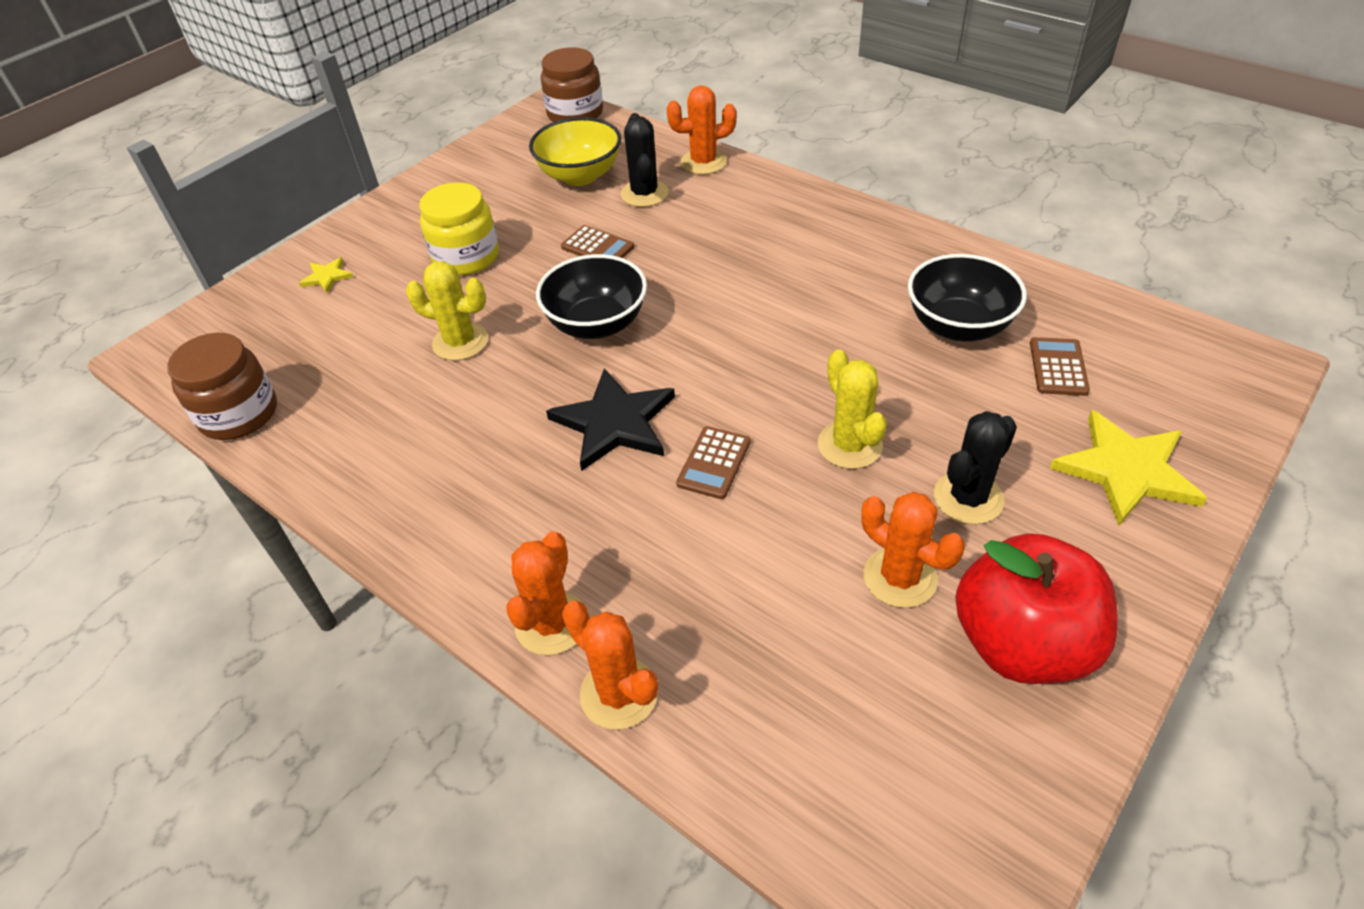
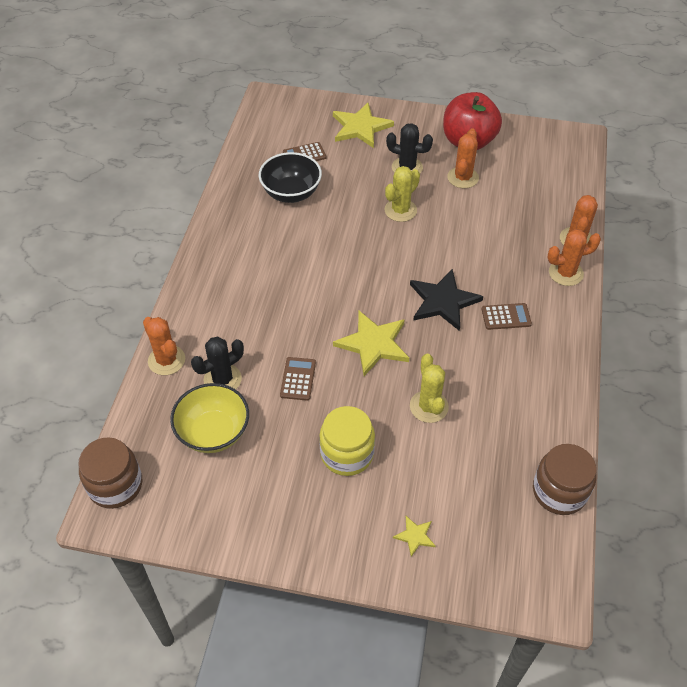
camera: 120 degrees left, 5 degrees up
black bowl [536,254,647,339] -> yellow star [333,311,409,376]
brown calculator [676,426,751,499] -> brown calculator moved to [482,303,532,330]

